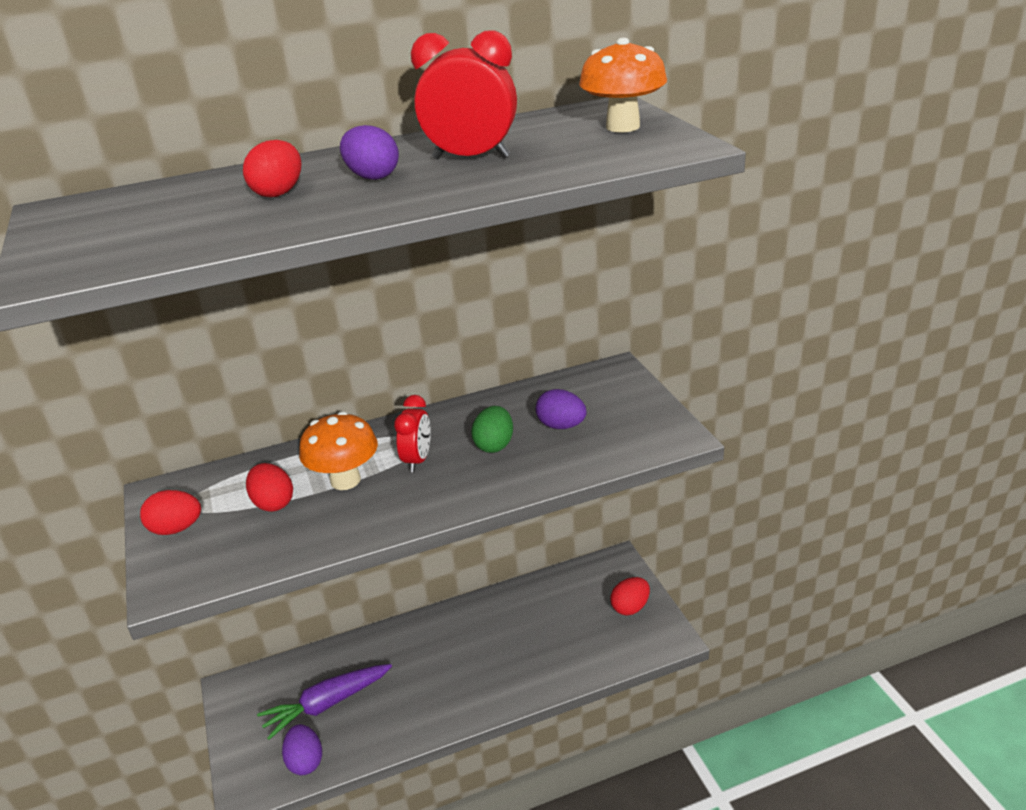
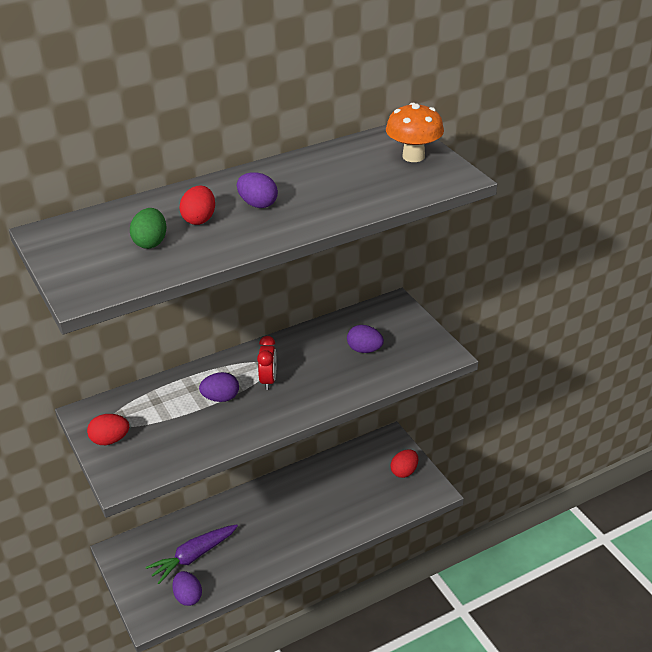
camera: 10 degrees left, 5 degrees up
red egg [246,463,293,512] -> none
orange mushroom [299,411,378,490] -> purple egg [199,372,239,402]
red clock [411,30,517,159] -> none
green egg [471,406,513,453] -> green egg moved to [130,208,166,249]

